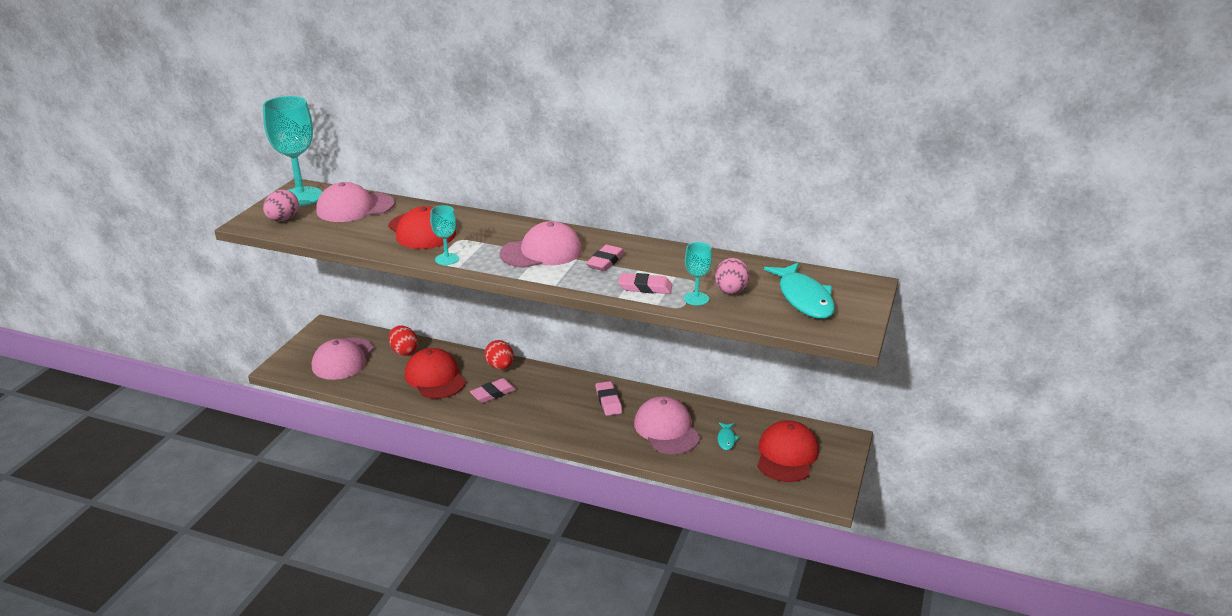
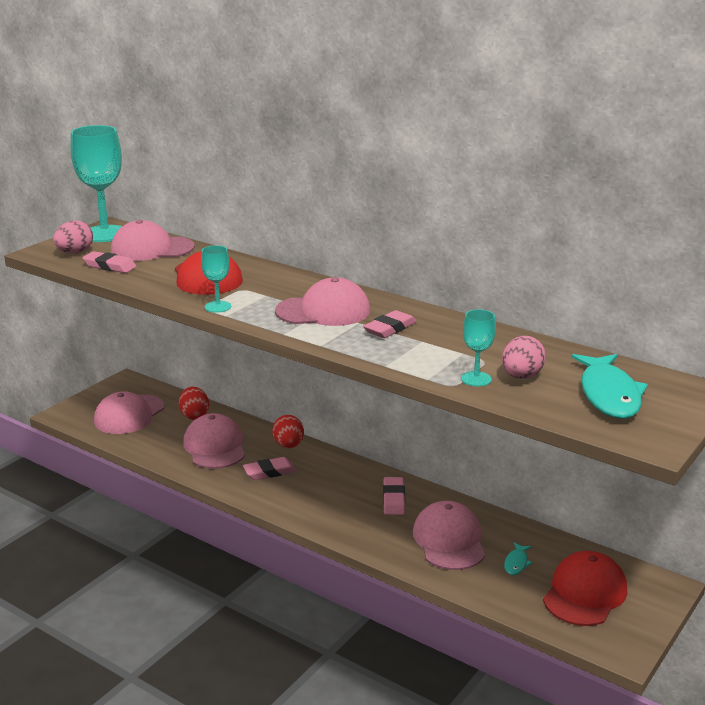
camera: 15 degrees right, 5 degrees down
red cap [405,348,466,399] -> pink cap [183,413,245,469]
pink eraser [618,273,672,294] -> pink eraser moved to [82,251,137,273]

